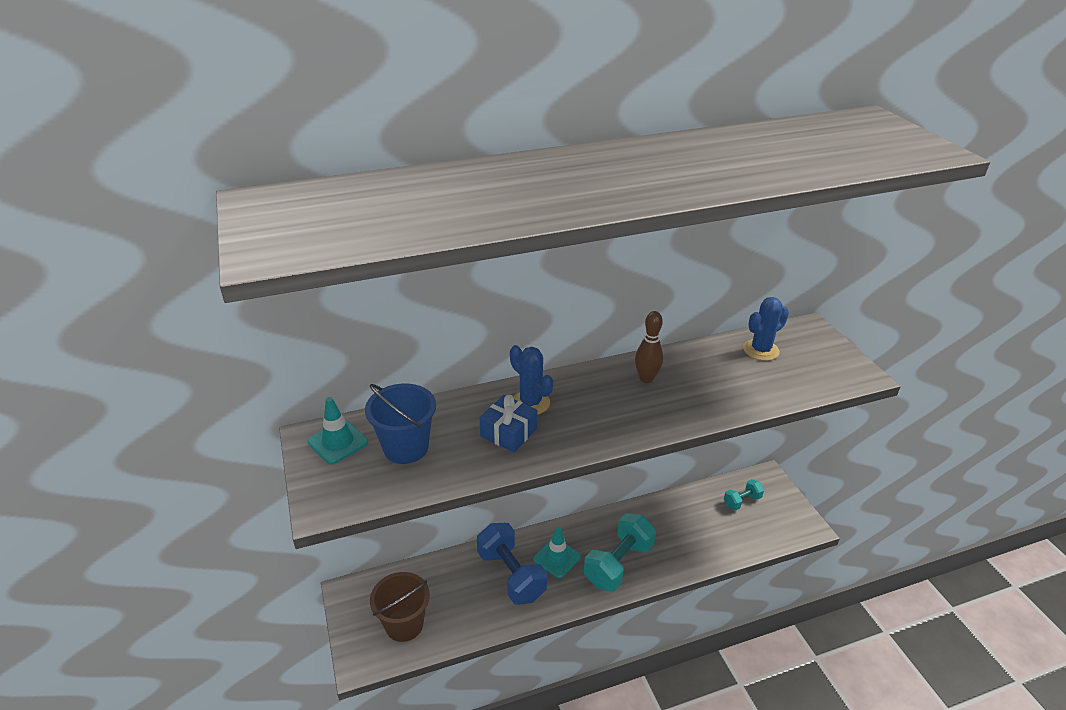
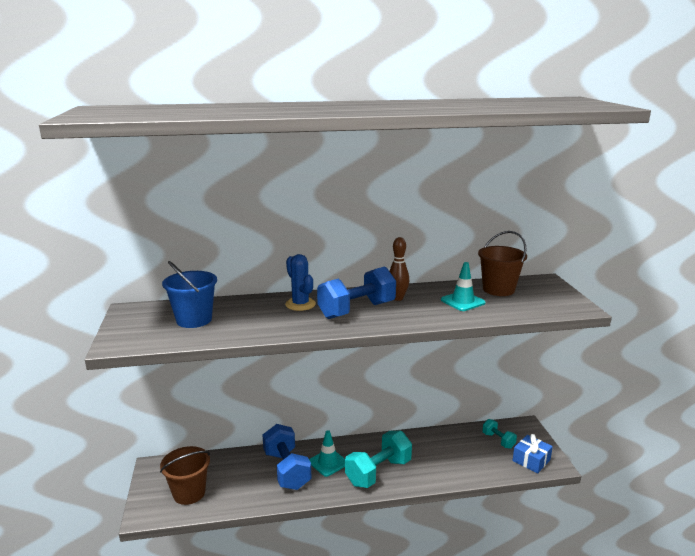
camera: 10 degrees right, 15 degrees down
turquoise traffic cone [308,397,368,464] -> turquoise traffic cone moved to [441,262,486,311]
blue gift [480,395,537,453] -> blue gift moved to [512,434,553,474]
turquoise dumbbell [724,479,764,510] -> turquoise dumbbell turned 75 degrees clockwise [482,419,517,449]
blue cactus [743,297,789,361] -> brown bucket [478,231,527,296]
none -> blue dumbbell [317,266,396,319]

